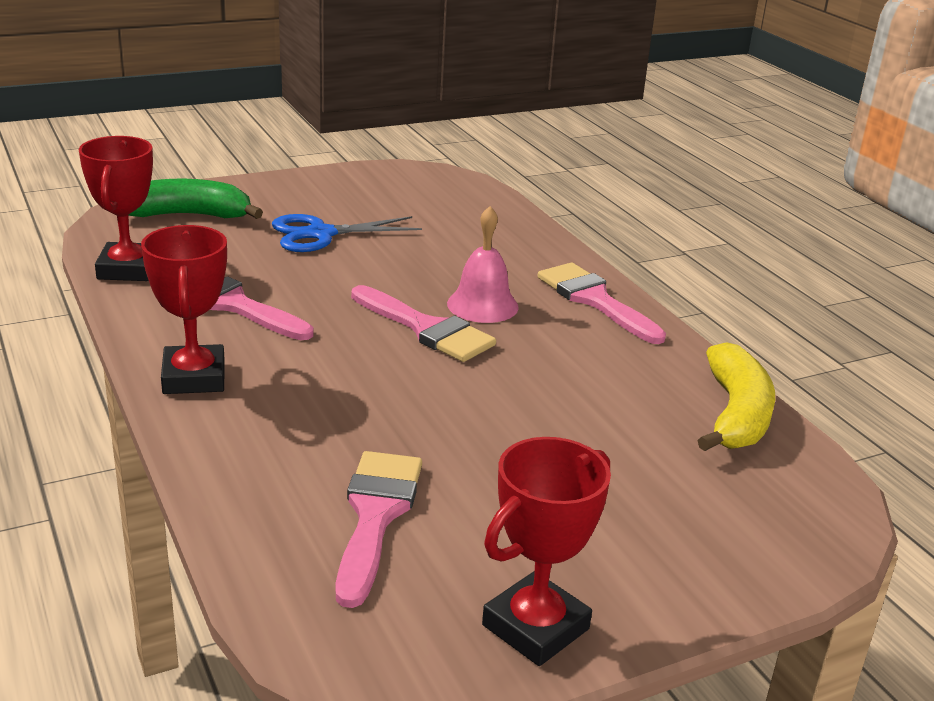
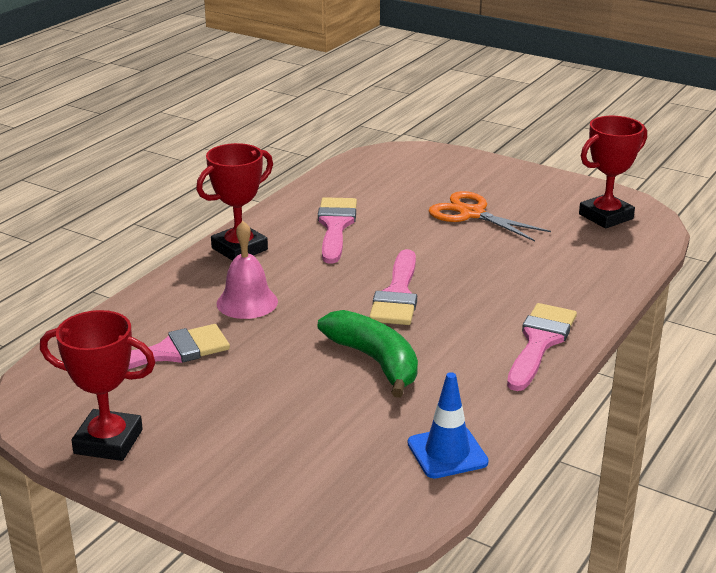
camera: 60 degrees right, 0 degrees up
red trophy [78,136,153,281] -> red trophy moved to [579,116,647,229]
green banana [129,179,263,219] -> green banana moved to [318,310,418,398]
blue scissors [272,214,422,252] -> orange scissors [429,191,551,241]
pink bell [447,206,519,323] -> pink bell moved to [217,221,278,319]
yellow banana [697,342,775,451] -> blue traffic cone [408,372,489,479]

